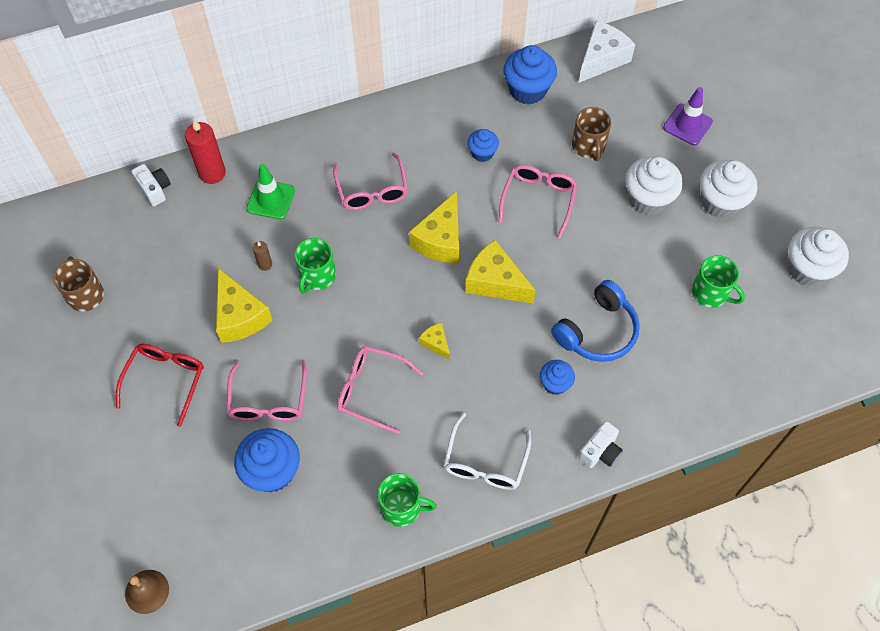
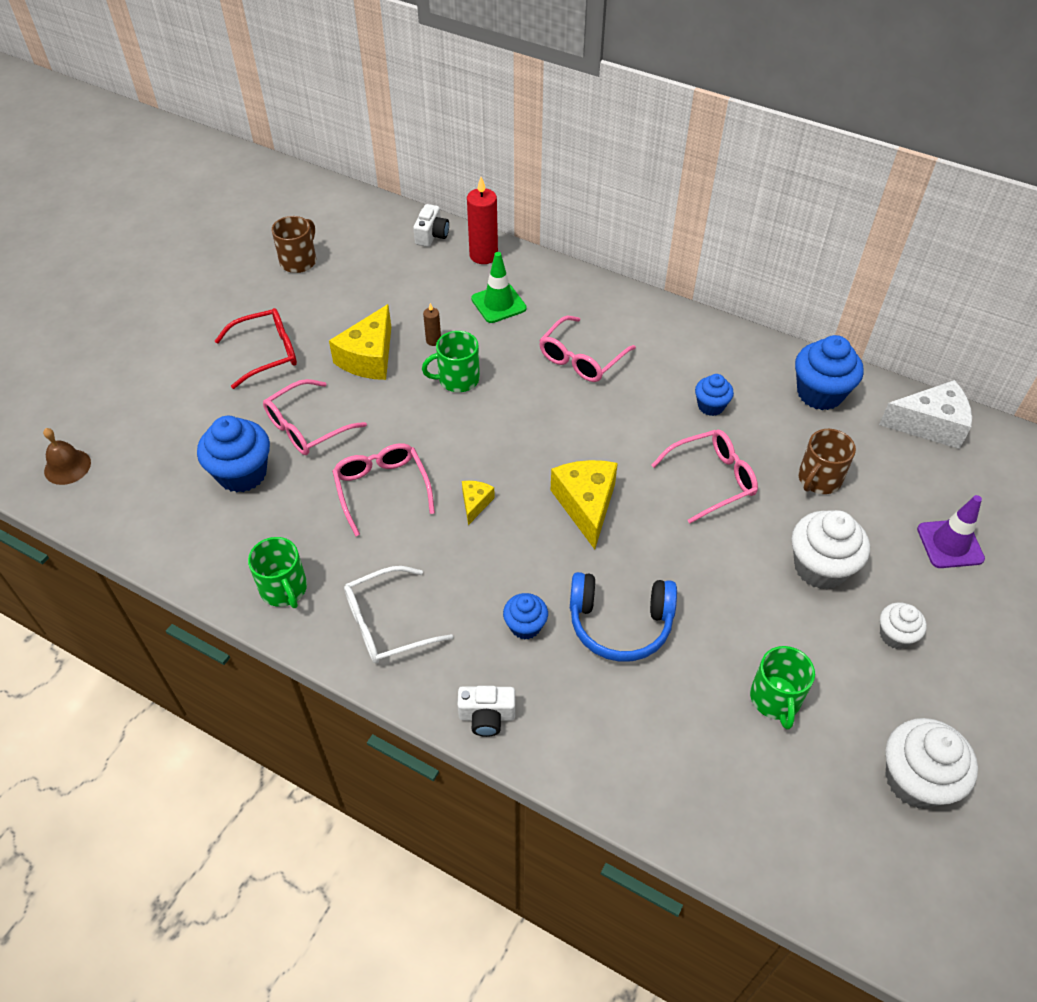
camera: 50 degrees right, 10 degrees down
yellow cheese [409,191,459,263] -> none
white cupcake [700,160,757,219] -> white cupcake [880,602,927,649], size x0.57

